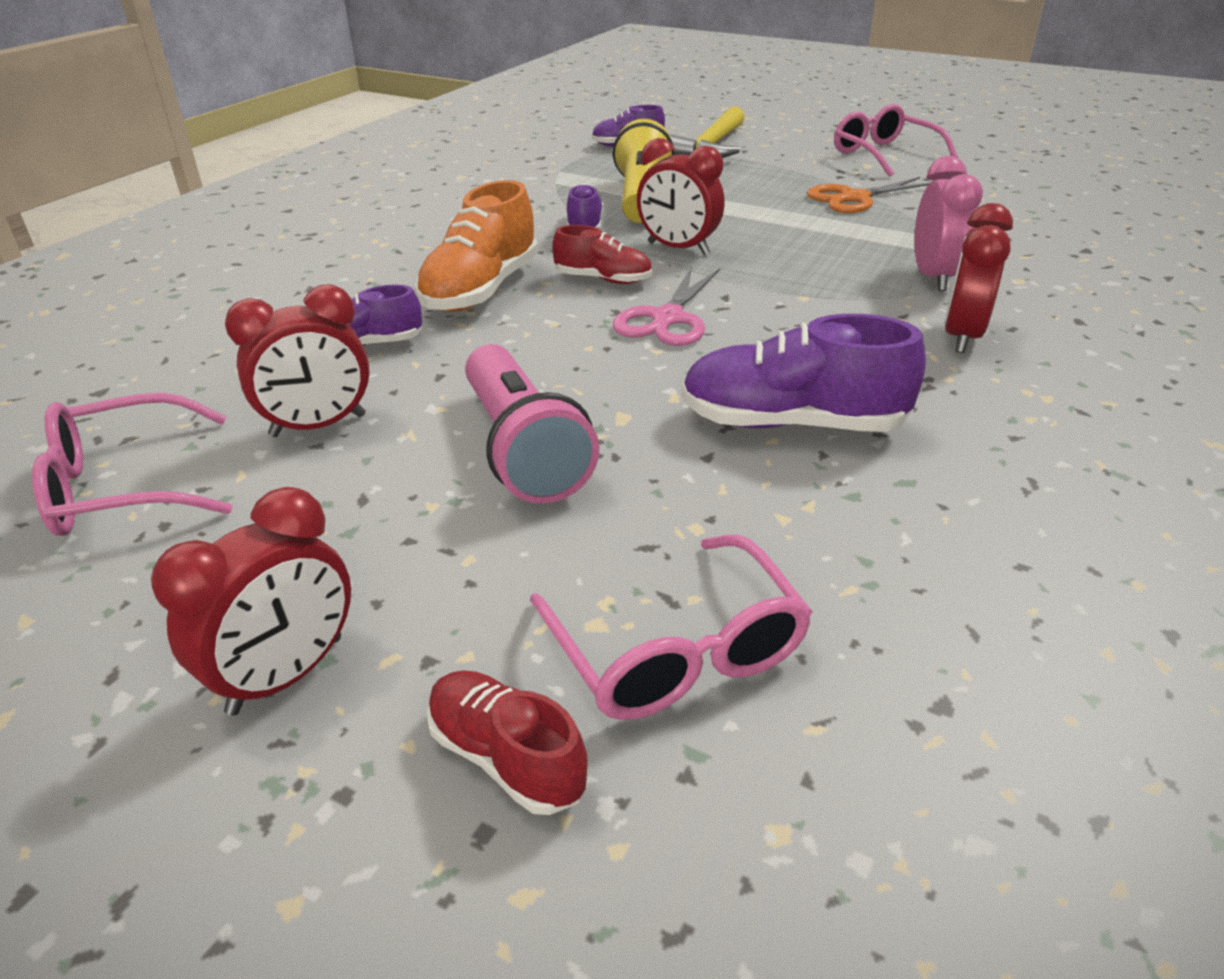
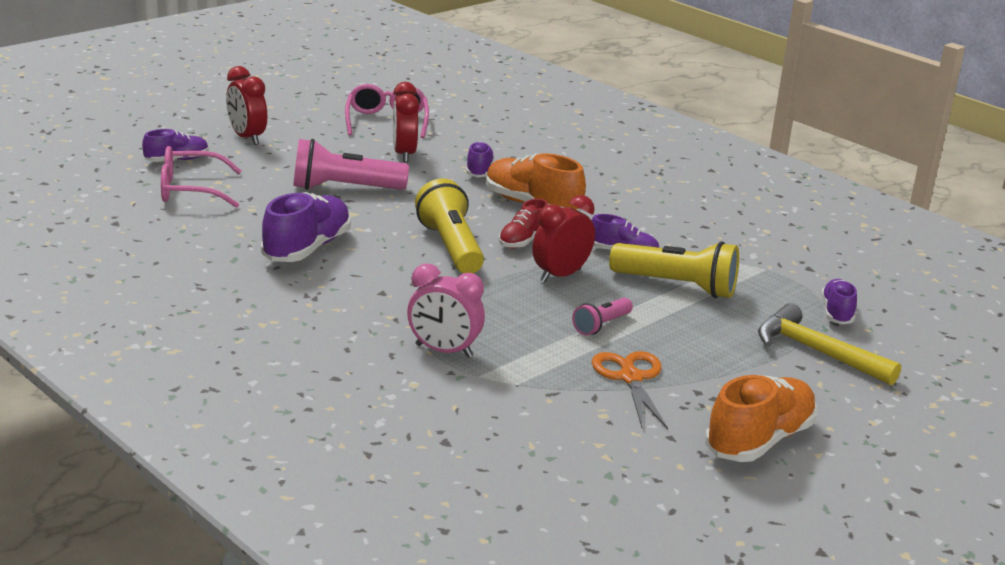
camera: 105 degrees right, 10 degrees down
red shoe [427,670,588,815] -> purple shoe [142,129,209,162]
pink scissors [613,266,720,346] -> yellow flashlight [415,179,484,273]
pink glasses [834,104,958,177] -> orange shoe [705,375,817,462]
red clock [944,203,1013,353] -> none
none -> pink flashlight [572,298,633,335]

